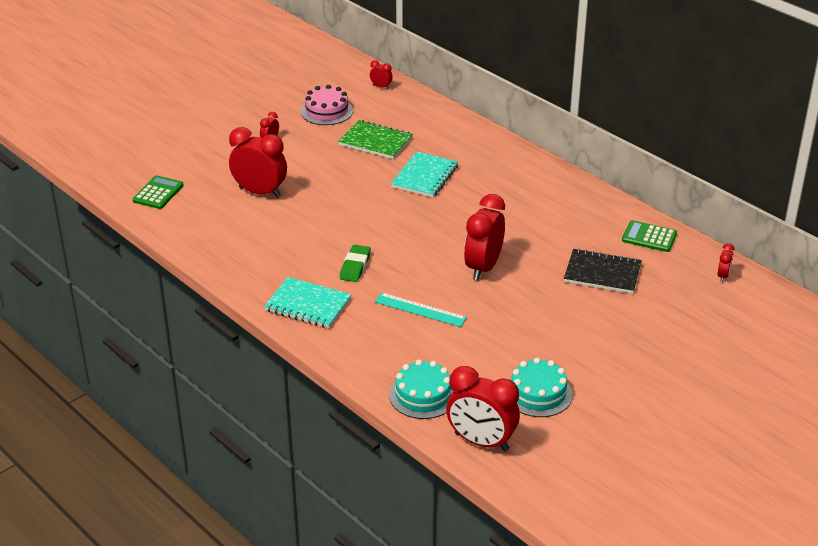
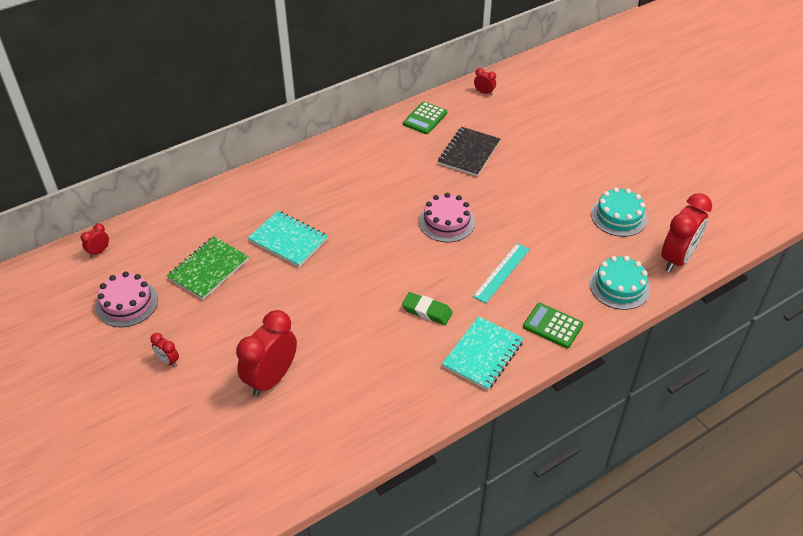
camera: 80 degrees left, 10 degrees up
green calculator [133,175,184,209] -> green calculator moved to [523,303,583,348]
red clock [464,194,505,281] -> pink cake [419,193,475,242]

